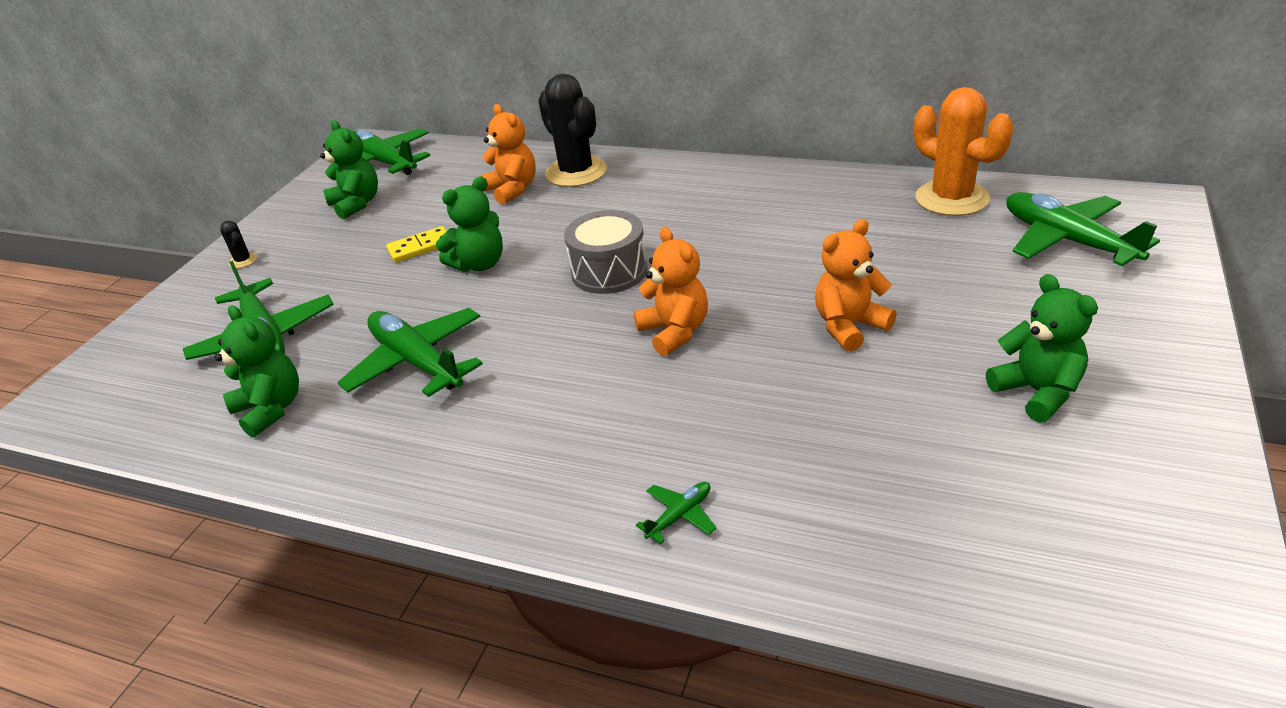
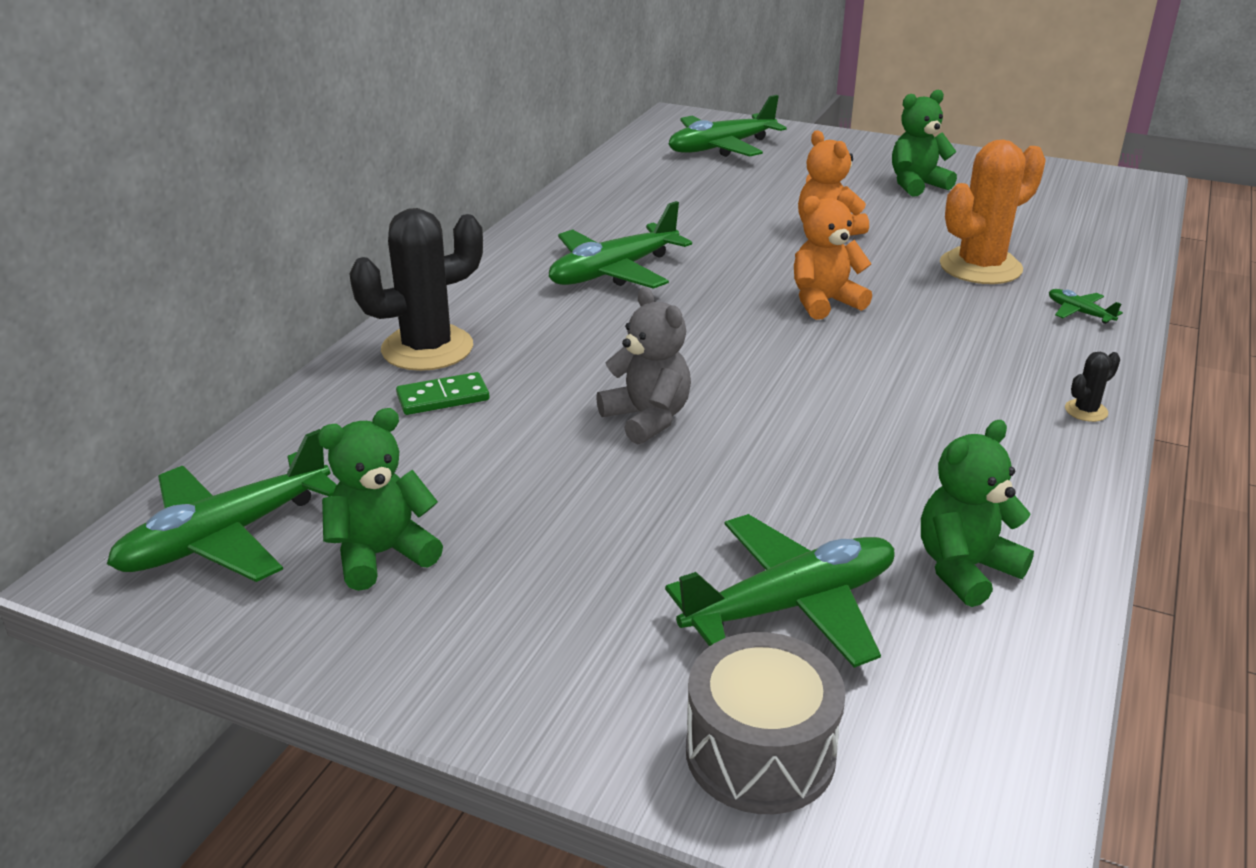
camera: 90 degrees left, 5 degrees down
black cactus [220,221,257,268] -> black cactus moved to [1065,352,1120,422]
green plane [337,308,483,397] -> green plane moved to [549,201,692,289]
yellow domino [386,226,446,263] -> none
green teddy bear [436,176,503,272] -> grey teddy bear [596,287,691,444]
orange teddy bear [480,104,536,204] -> green domino [396,372,490,415]
grey drum [564,210,648,294] -> grey drum moved to [686,632,845,814]
orange cactus [914,87,1013,216] -> orange cactus moved to [940,140,1046,284]

